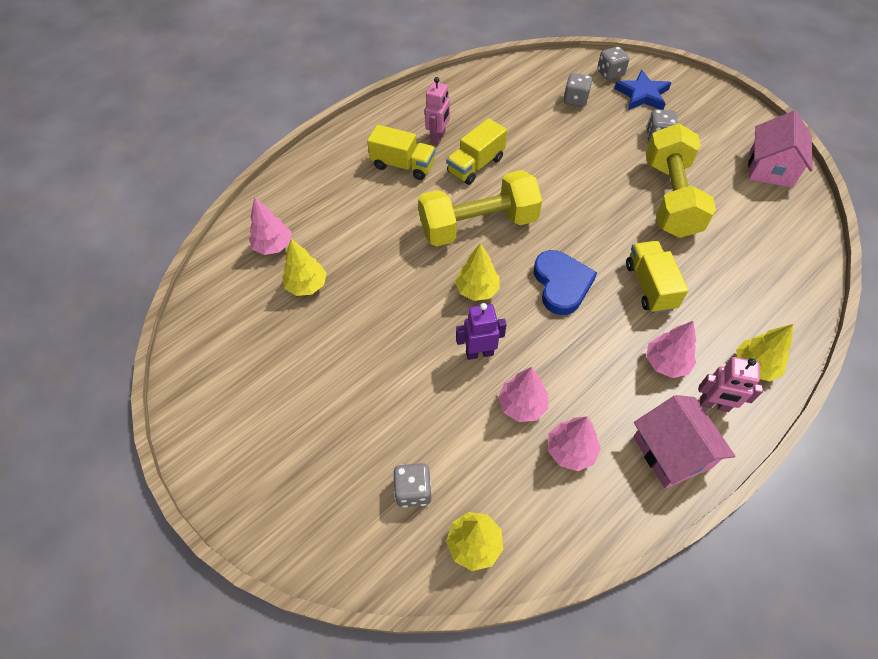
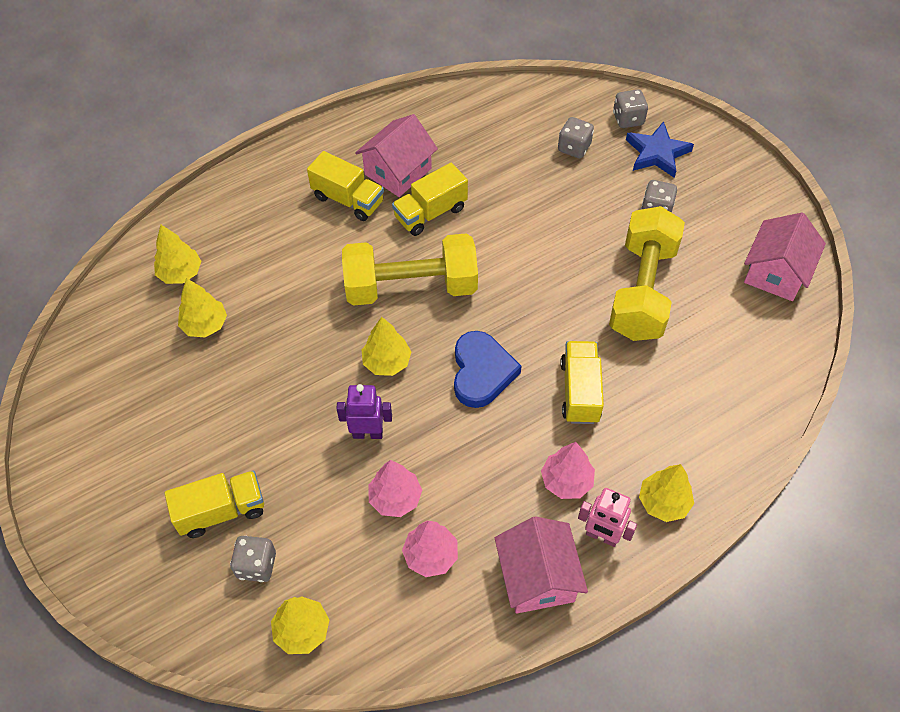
camera: 10 degrees right, 0 degrees up
pink tree [249,197,291,255] -> yellow tree [154,225,202,284]
pink robot [425,77,450,146] -> pink house [355,114,438,197]
none -> yellow truck [165,471,264,538]

